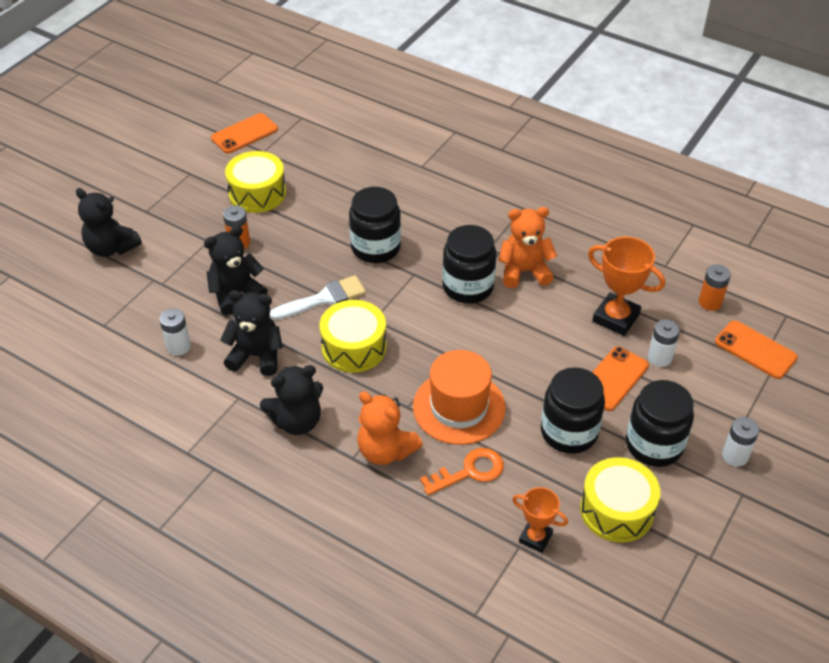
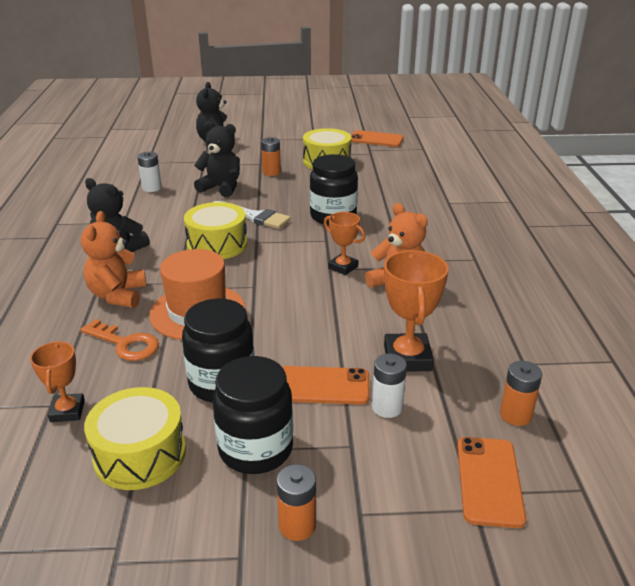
camera: 55 degrees right, 15 degrees down
black teddy bear [220,290,283,376] -> none
black jar [442,225,496,304] -> orange trophy [324,212,365,275]
white battery [722,417,759,467] -> orange battery [277,464,316,541]

